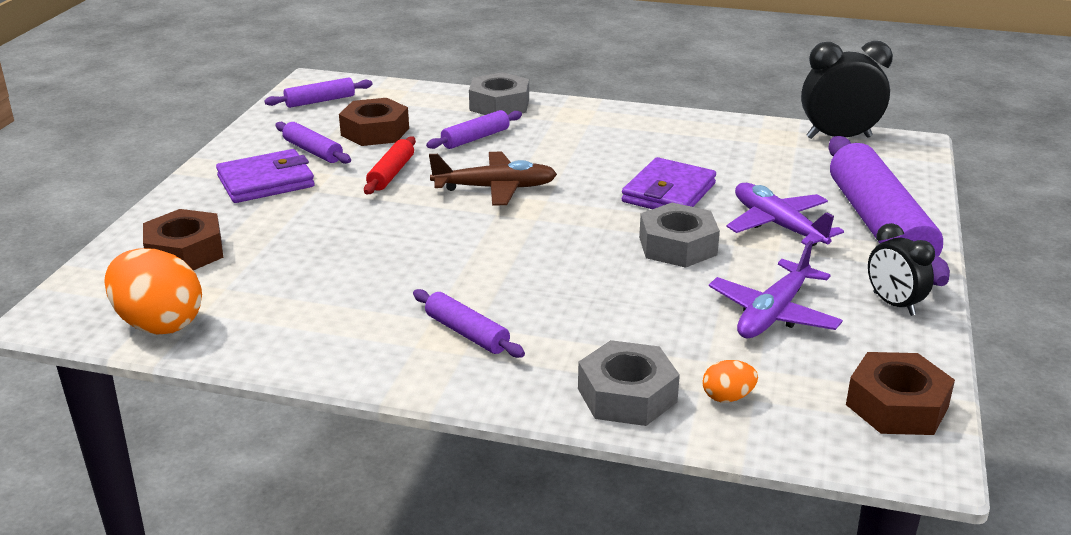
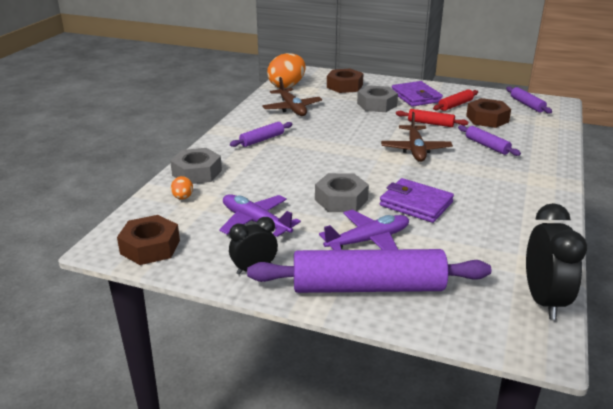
camera: 95 degrees right, 0 degrees up
purple rolling pin [275,122,351,164] -> red rolling pin [433,89,478,111]
grey nut [469,72,529,115] -> grey nut moved to [357,85,398,112]
none -> brown plane [262,77,322,116]

